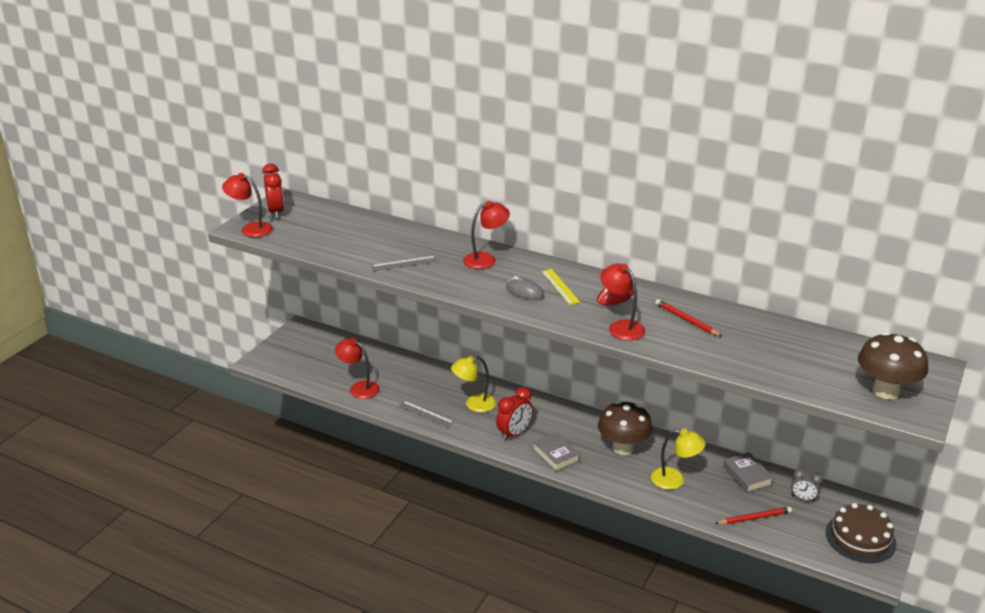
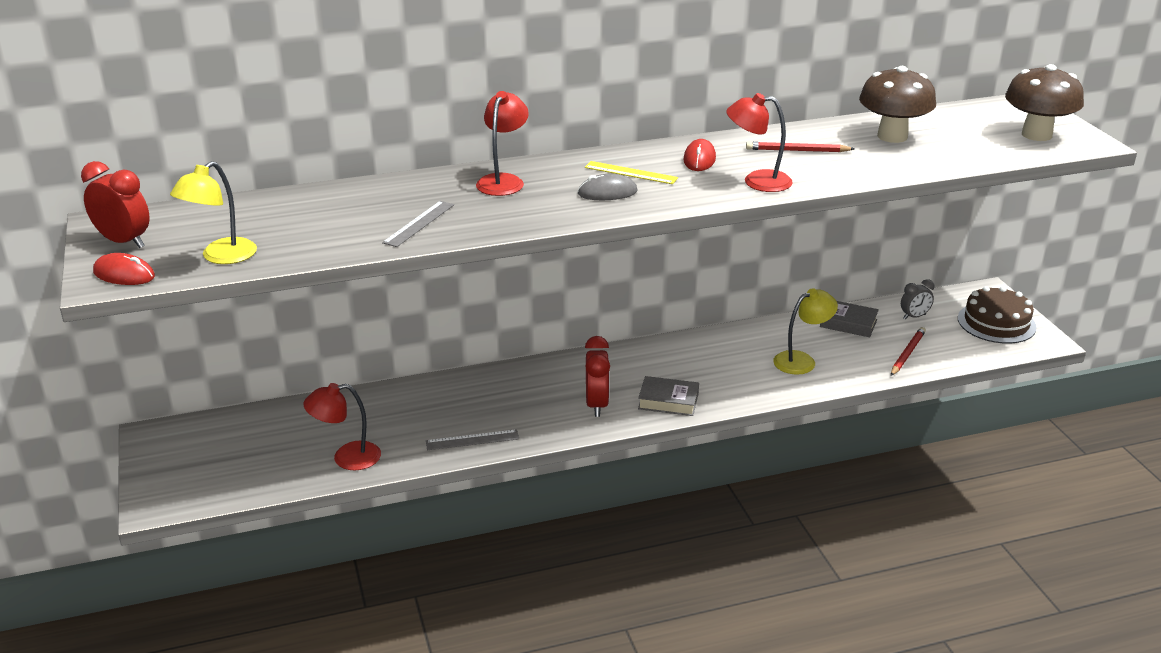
camera: 45 degrees left, 0 degrees up
red lamp [222,173,273,237] -> red mouse [93,253,155,285]
yellow lamp [451,355,496,412] -> yellow lamp moved to [170,161,257,264]
brown mushroom [598,401,652,455] -> brown mushroom moved to [859,66,936,143]

